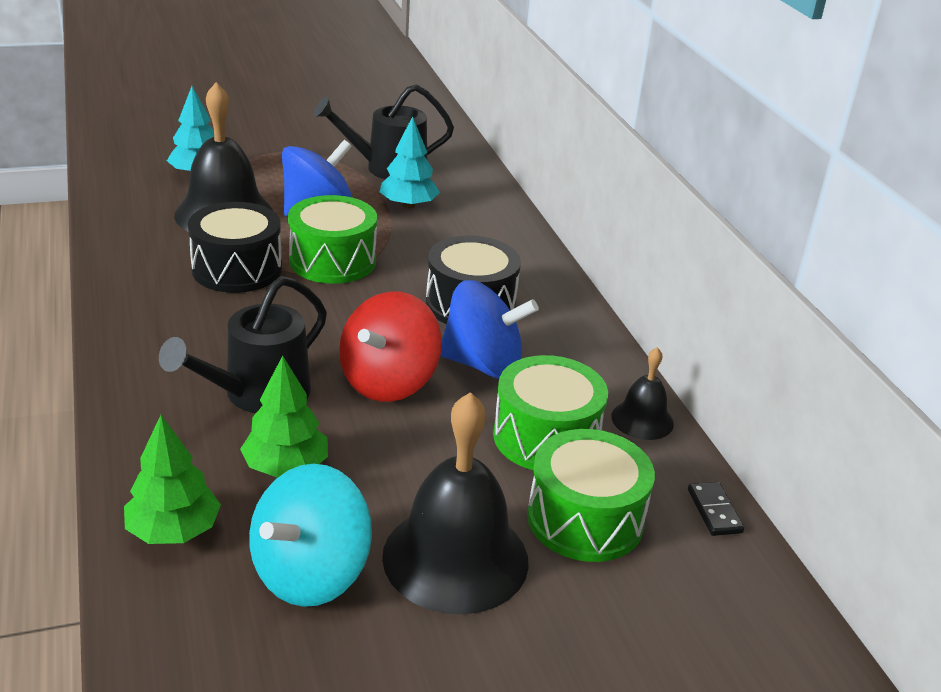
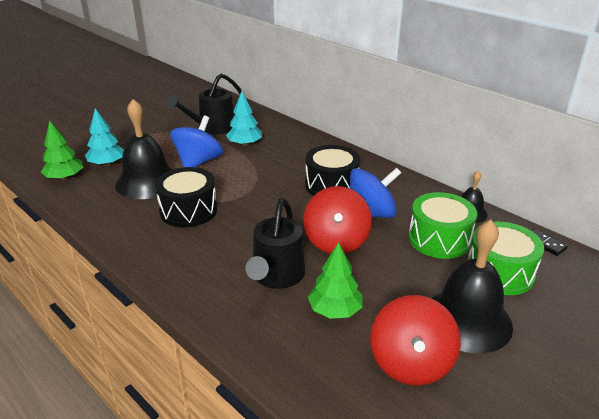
camera: 25 degrees left, 0 degrees up
green tree [124,415,221,544] -> green tree moved to [41,121,83,180]
turquoise spinning top [249,464,372,607] -> red spinning top [370,295,461,385]
green drum [288,195,377,284] -> none

